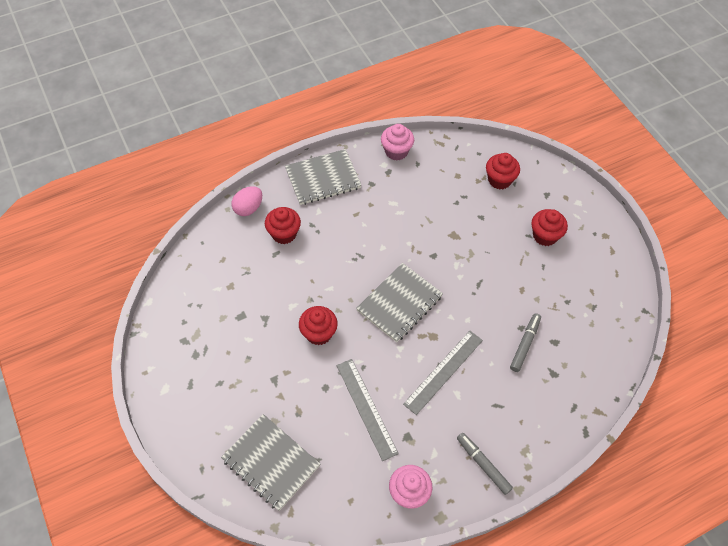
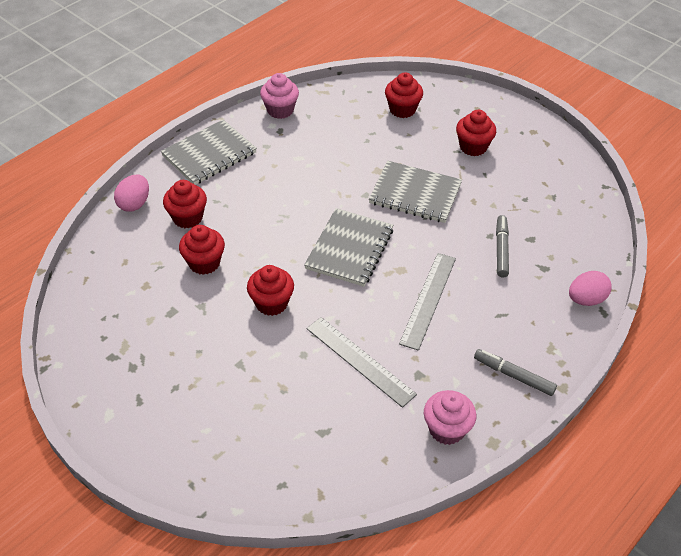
camera: 20 degrees left, 10 degrees down
grey notebook [221,414,320,511] -> grey notebook moved to [369,161,462,223]
none -> red cupcake [179,225,225,275]
none -> pink egg [569,271,612,306]

